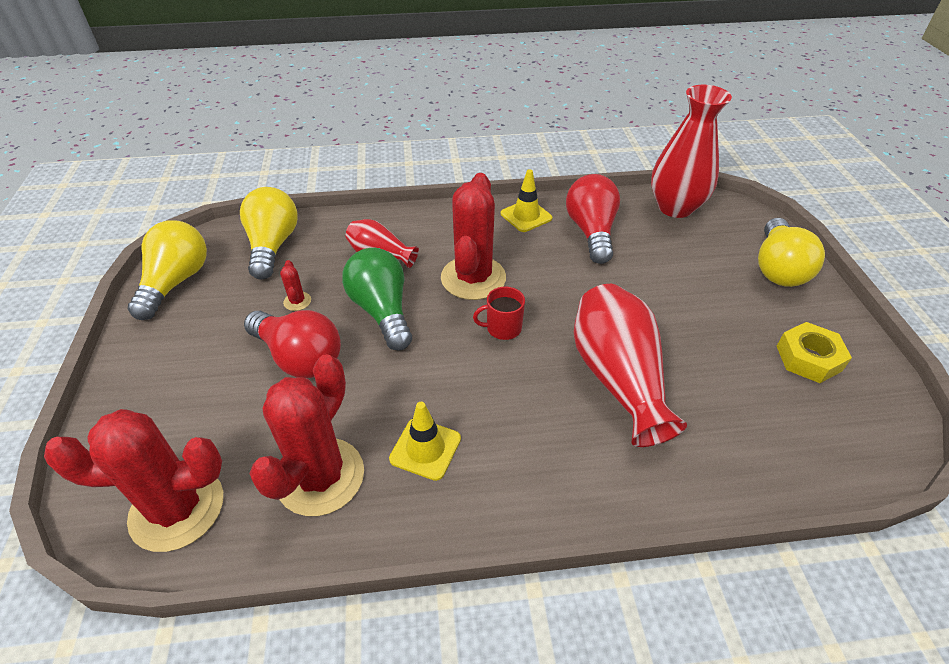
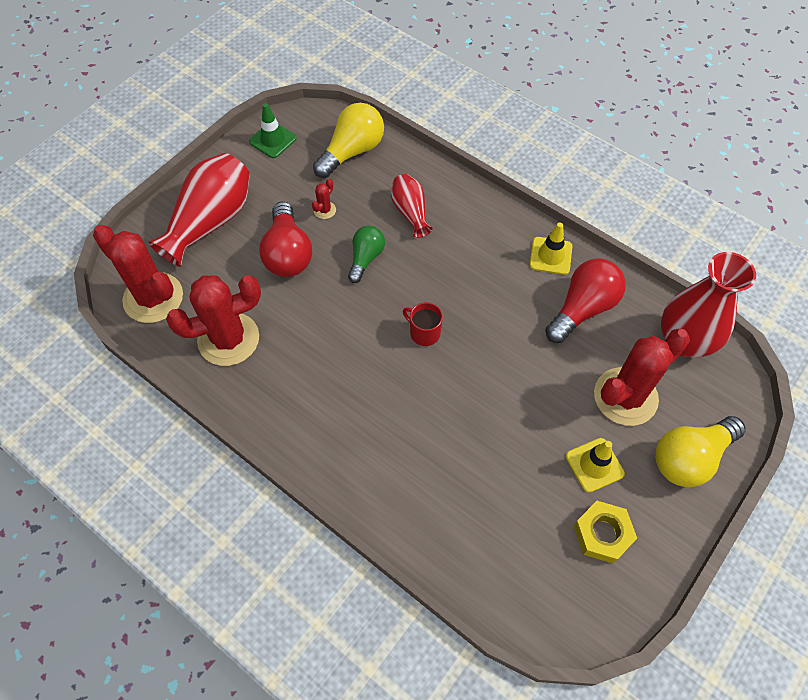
camera: 45 degrees right, 15 degrees up
yellow light bulb [128,220,207,320] -> green traffic cone [249,103,297,158]
green light bulb [342,248,412,350] -> green light bulb [348,226,385,283], size x0.63
yellow traffic cone [389,402,461,481] -> yellow traffic cone moved to [566,438,625,493]
red cactus [441,173,506,300] -> red cactus moved to [594,329,690,426]
red vase [574,284,687,447] -> red vase moved to [148,153,250,267]

